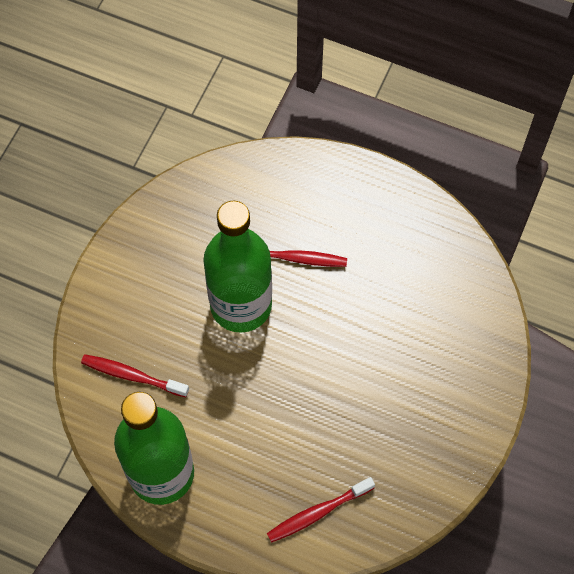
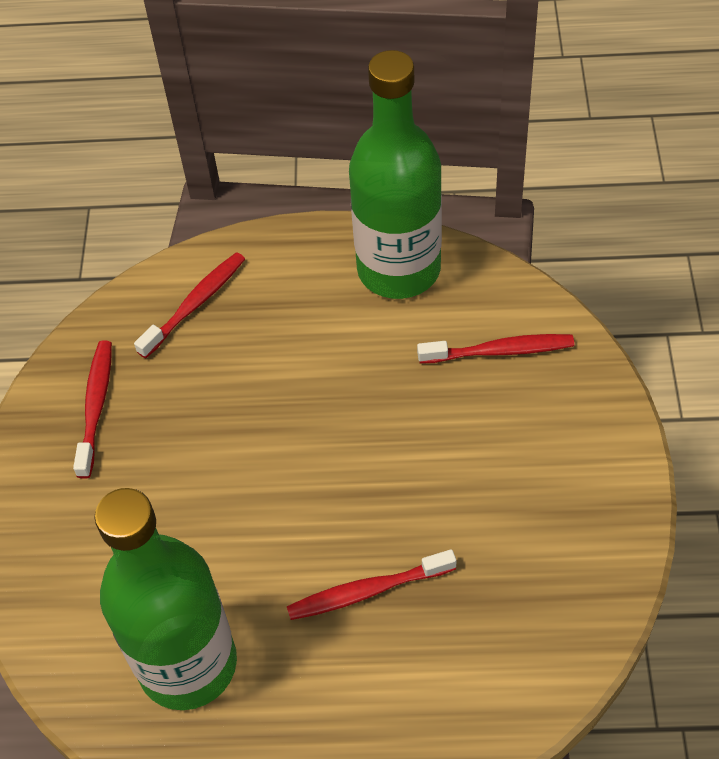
camera: 160 degrees right, 10 degrees down
green bottle [203,201,272,333] -> green bottle moved to [95,488,237,710]
none -> red toothbrush [73,341,112,478]

